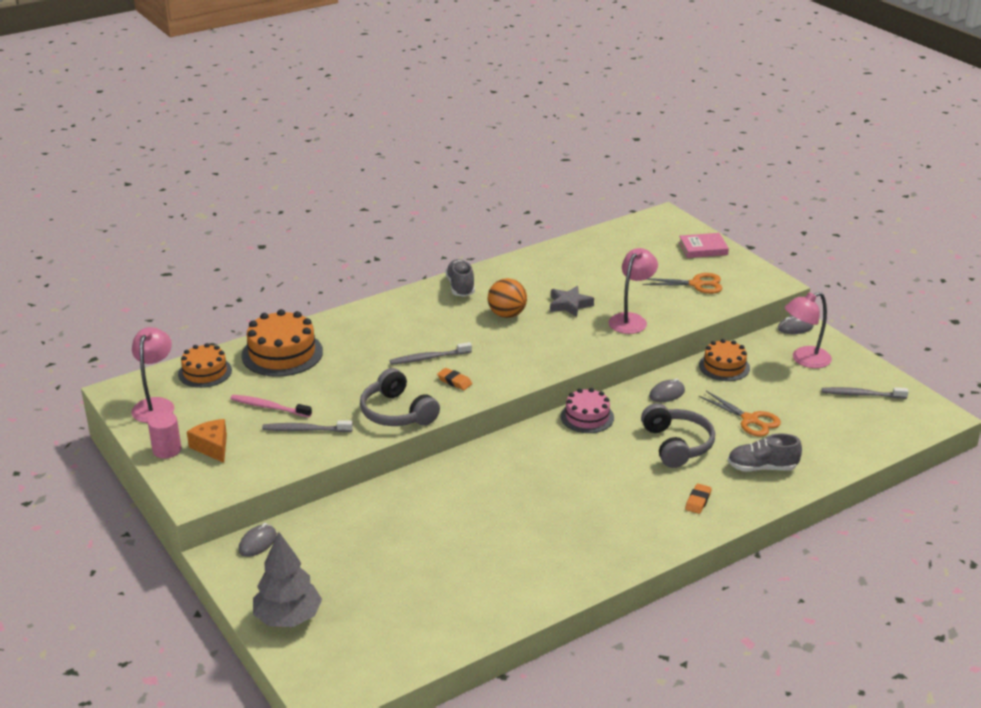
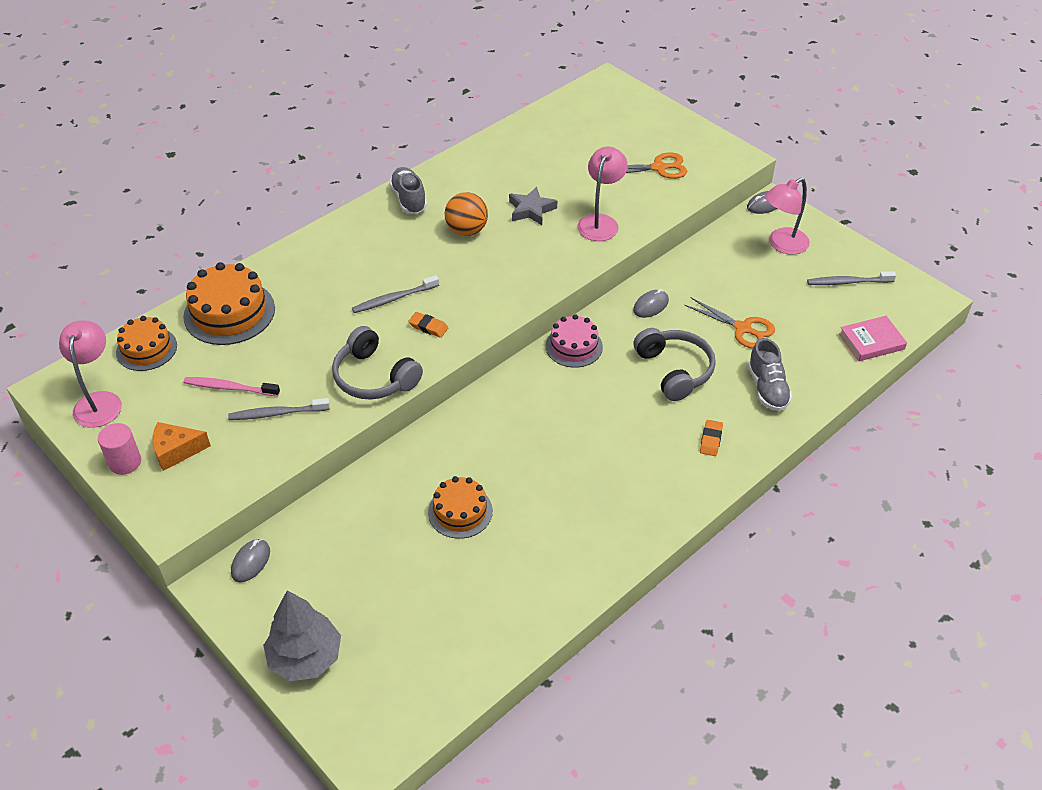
camera: 10 degrees left, 15 degrees up
orange cheese [187,419,227,463] -> orange cheese turned 60 degrees counterclockwise [153,422,211,471]
pink book [679,233,729,258] -> pink book moved to [839,316,907,361]
orange cake [699,339,750,381] -> orange cake moved to [428,476,493,539]
grey shoe [728,433,802,471] -> grey shoe turned 90 degrees counterclockwise [748,338,792,411]

